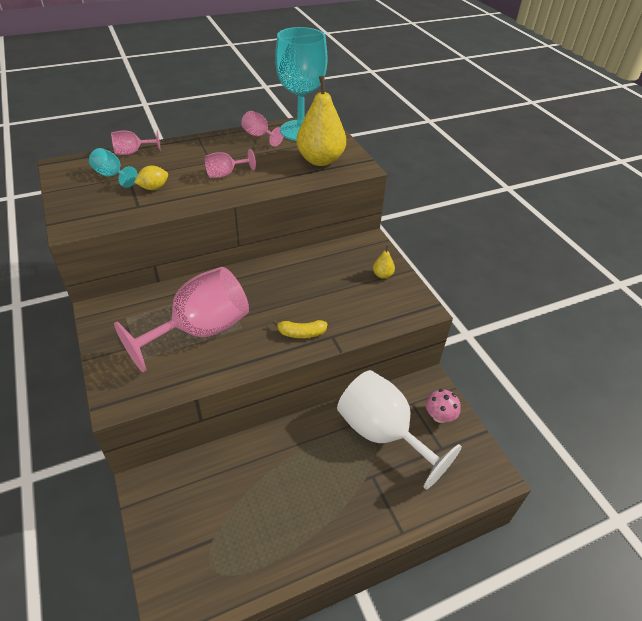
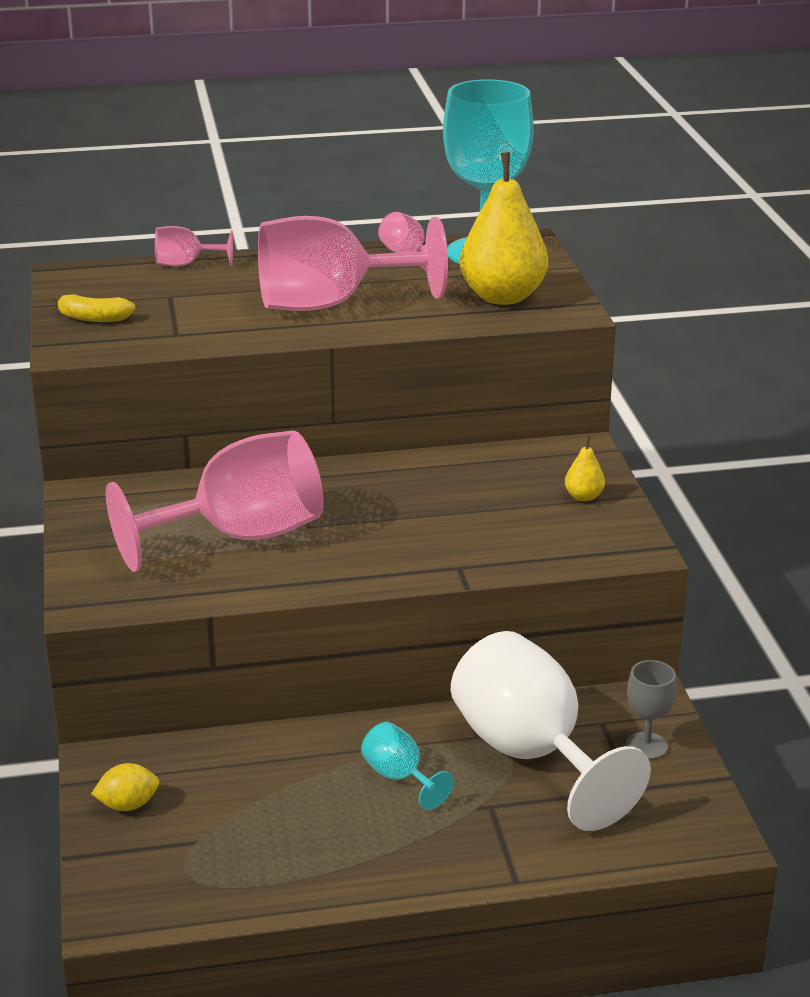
camera: 15 degrees right, 15 degrees down
turquoise goblet [89,148,138,188] -> turquoise goblet moved to [361,722,454,810]
yellow lemon [134,166,168,190] -> yellow lemon moved to [91,763,159,811]
pink goblet [205,149,256,178] -> pink goblet [258,216,448,311], size x2.23
yellow banana [273,320,327,338] -> yellow banana moved to [54,294,135,322]
pink mushroom [426,389,461,423] -> grey goblet [626,660,677,760]

